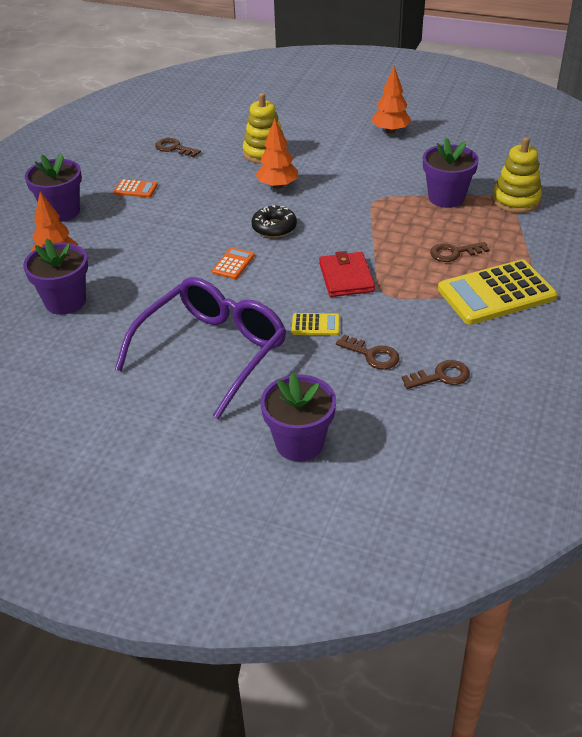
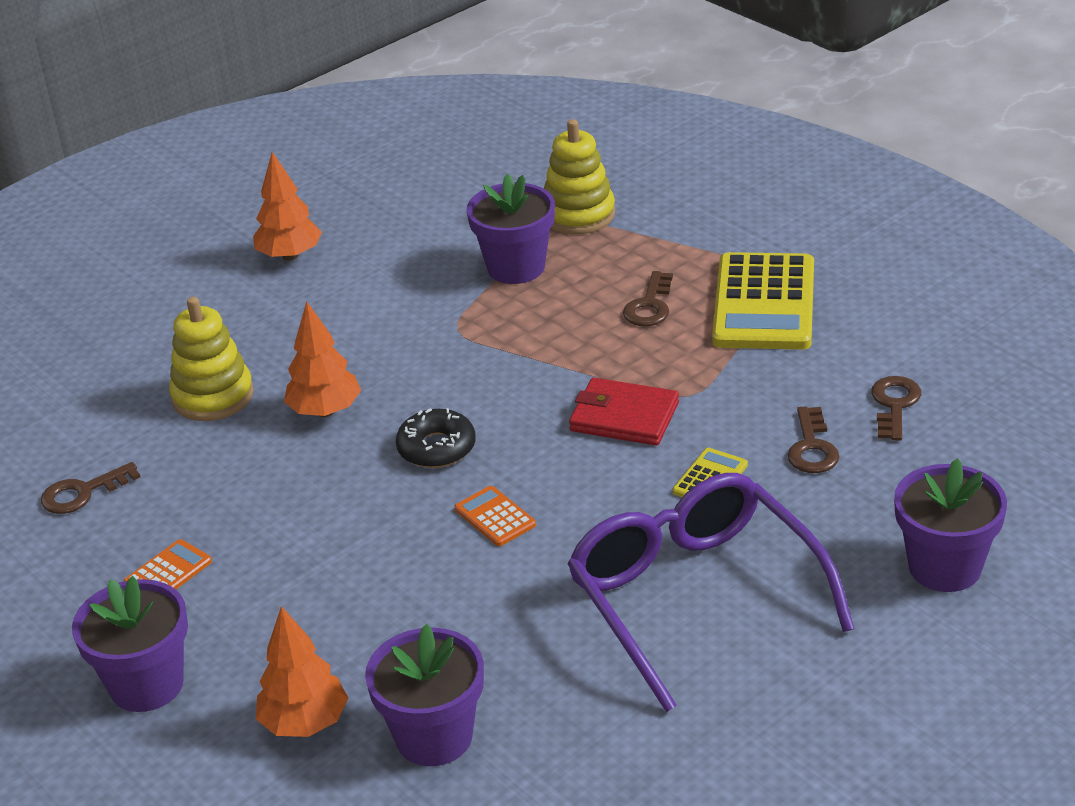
camera: 60 degrees left, 5 degrees down
brown key [336,335,399,370] -> brown key turned 120 degrees clockwise [787,406,840,473]

